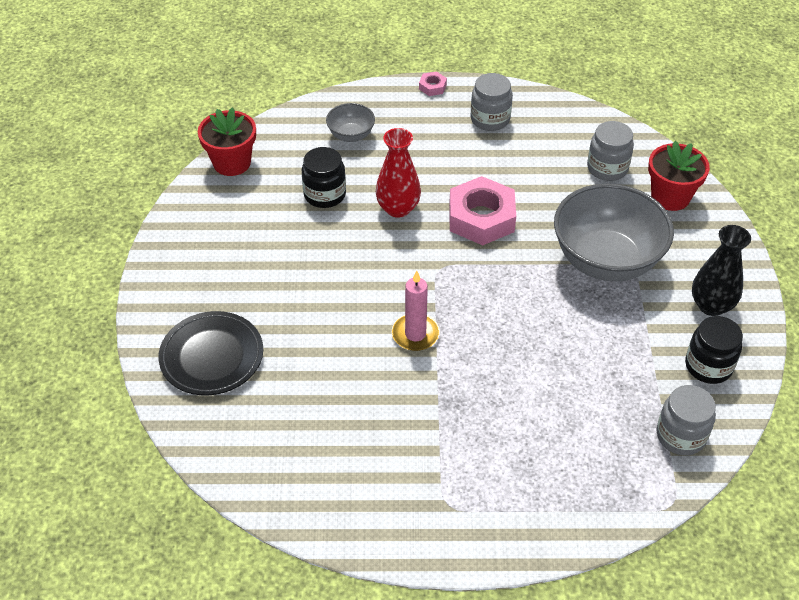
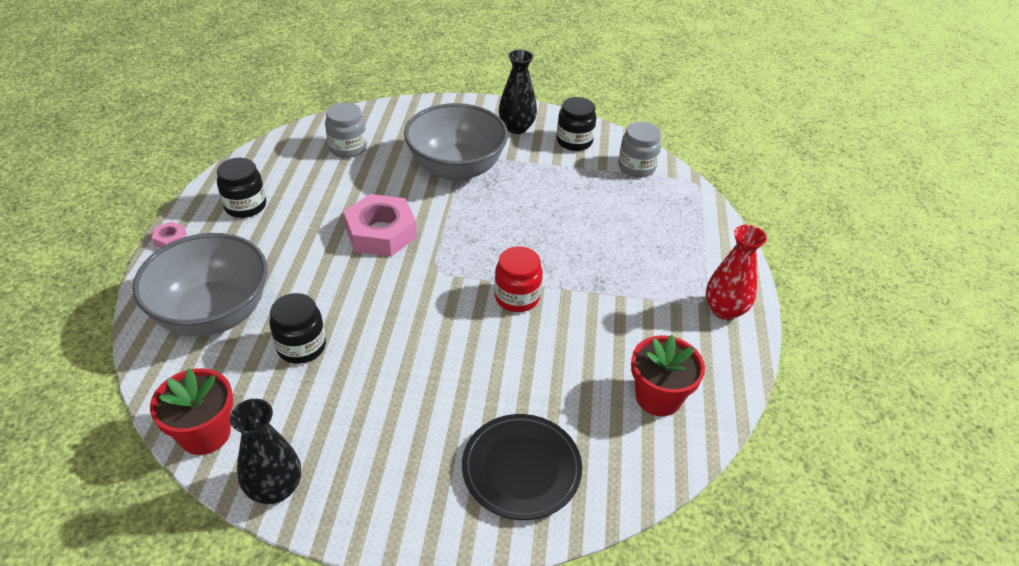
camera: 85 degrees left, 5 degrees down
grey bowl [326,103,375,142] -> grey bowl [133,233,267,336], size x2.15
red vase [376,128,421,218] -> red vase moved to [706,225,767,320]
pink candle [392,271,440,351] -> red jar [494,246,543,312]
grey jar [471,73,513,131] -> black jar [217,158,266,218]
red flower pot [648,141,710,211] -> red flower pot moved to [631,335,705,416]
none -> black vase [230,399,301,504]

